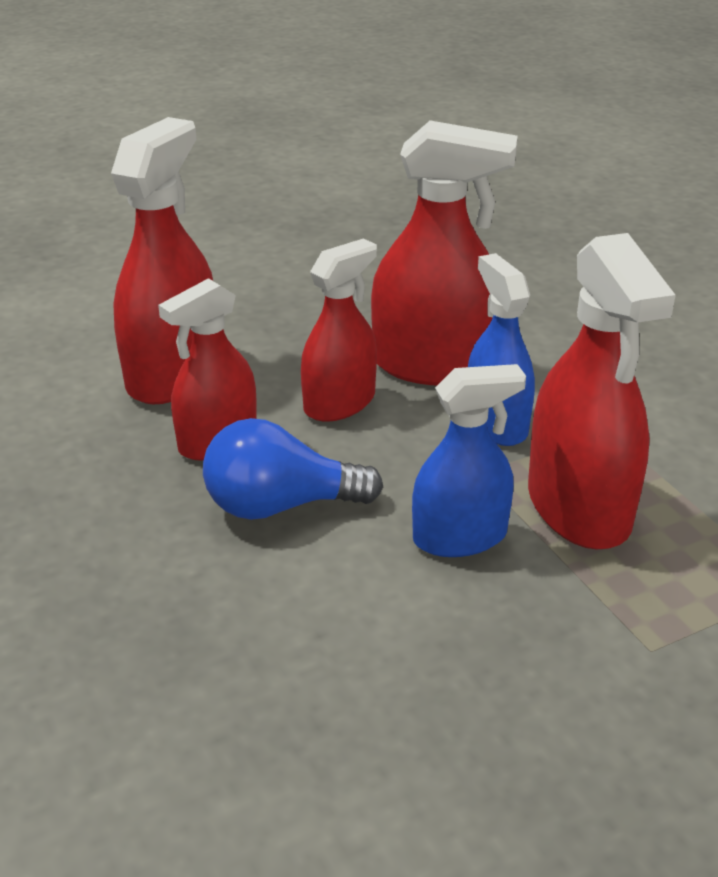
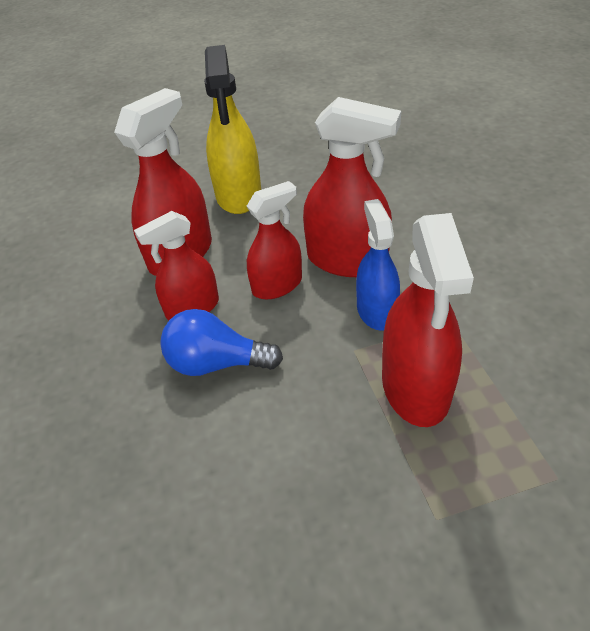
camera: 15 degrees right, 10 degrees up
blue spray bottle [412,364,526,557] -> none
none -> yellow spray bottle [204,45,261,214]

